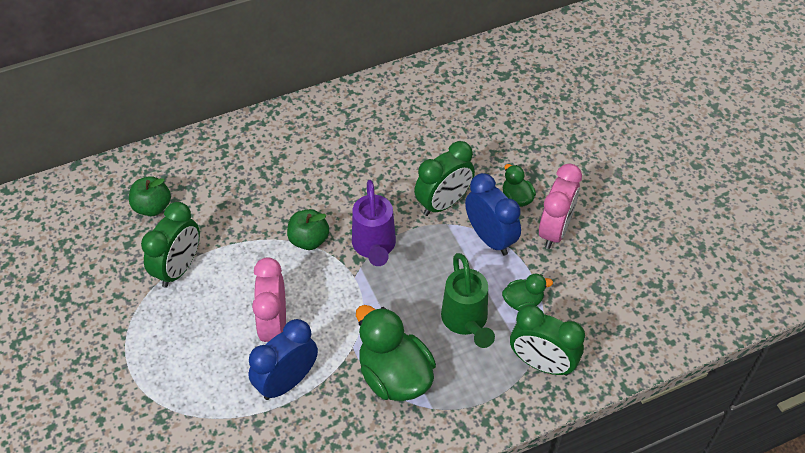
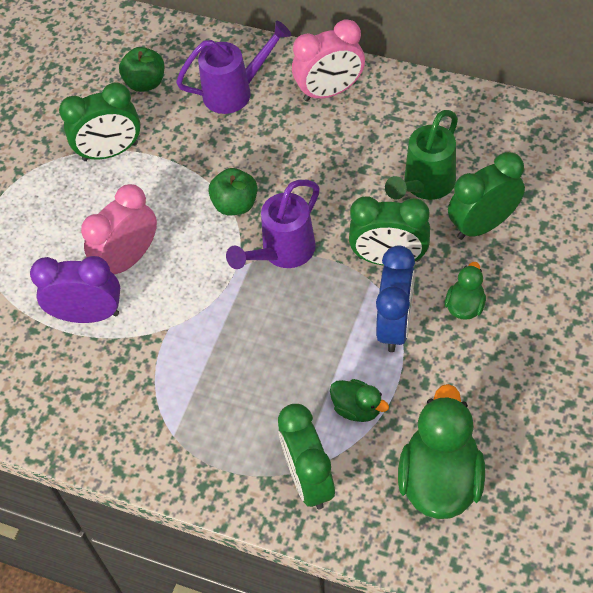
camera: 50 degrees right, 5 degrees up
blue clock [249,319,318,400] -> purple clock [30,256,120,323]
green duck [356,305,436,401] -> green duck moved to [398,384,485,519]
green watering can [441,253,495,348] -> green watering can moved to [385,110,458,200]
pink clock [539,164,582,249] -> pink clock moved to [292,19,365,101]
none -> purple watering can [176,21,291,114]
none -> green clock [448,152,525,240]

